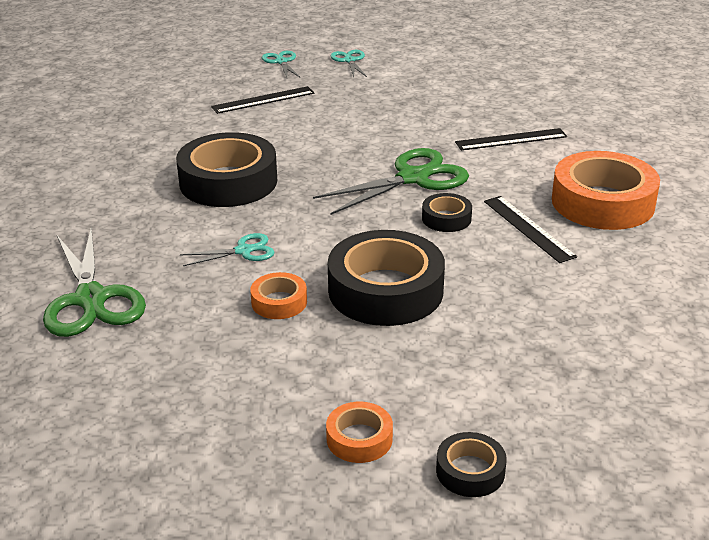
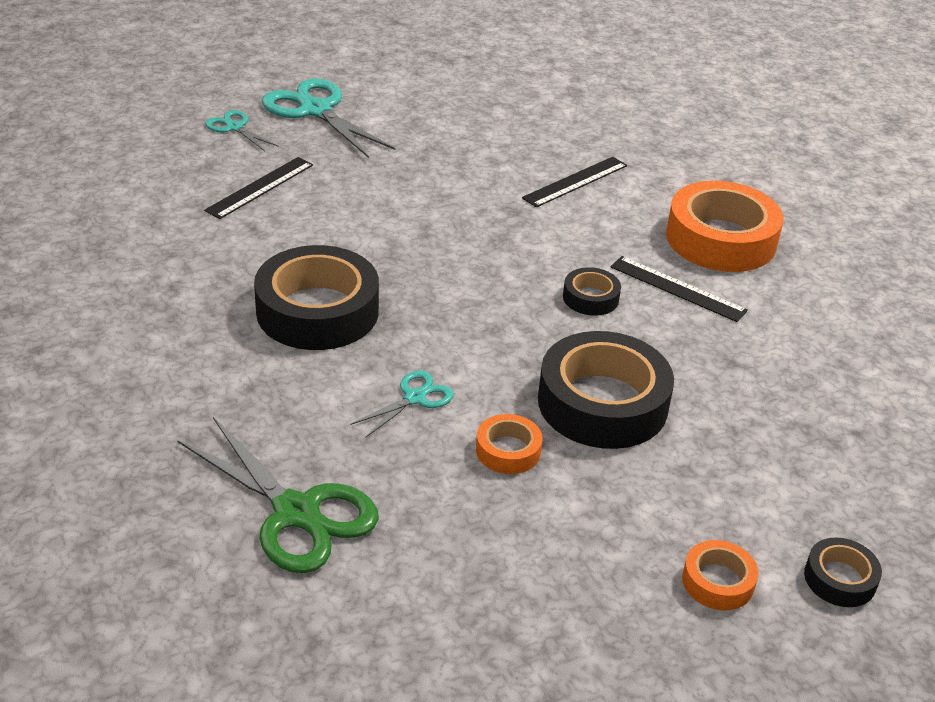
camera: 30 degrees left, 5 degrees up
green scissors [313,148,469,215] -> none
turquoise scissors [330,50,367,77] -> turquoise scissors [262,78,396,158], size x1.92

